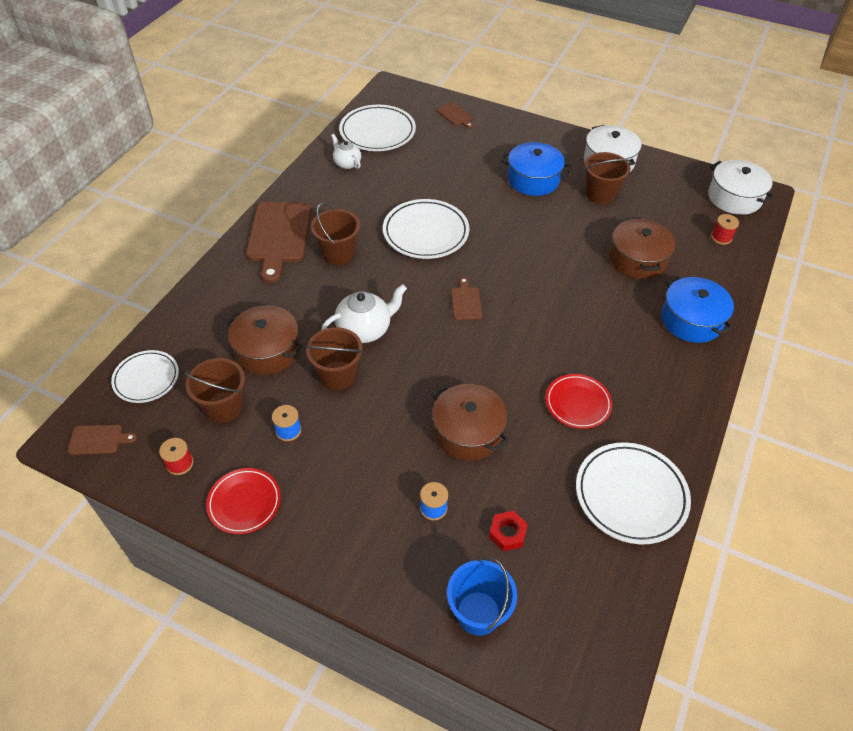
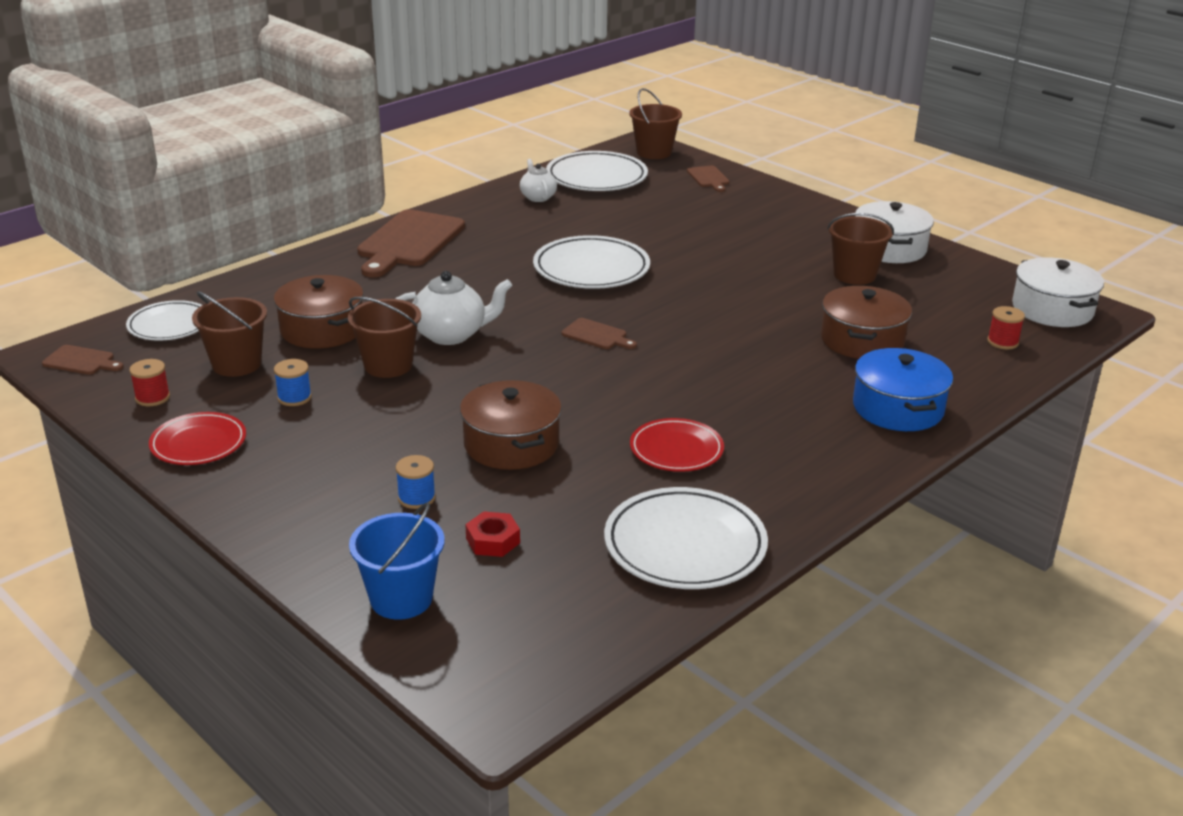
camera: 20 degrees right, 20 degrees down
brown bucket [311,203,360,265] -> brown bucket moved to [629,88,682,159]
brown cutting board [451,277,482,320] -> brown cutting board turned 105 degrees clockwise [562,318,637,349]
blue pot [502,142,571,196] -> none

